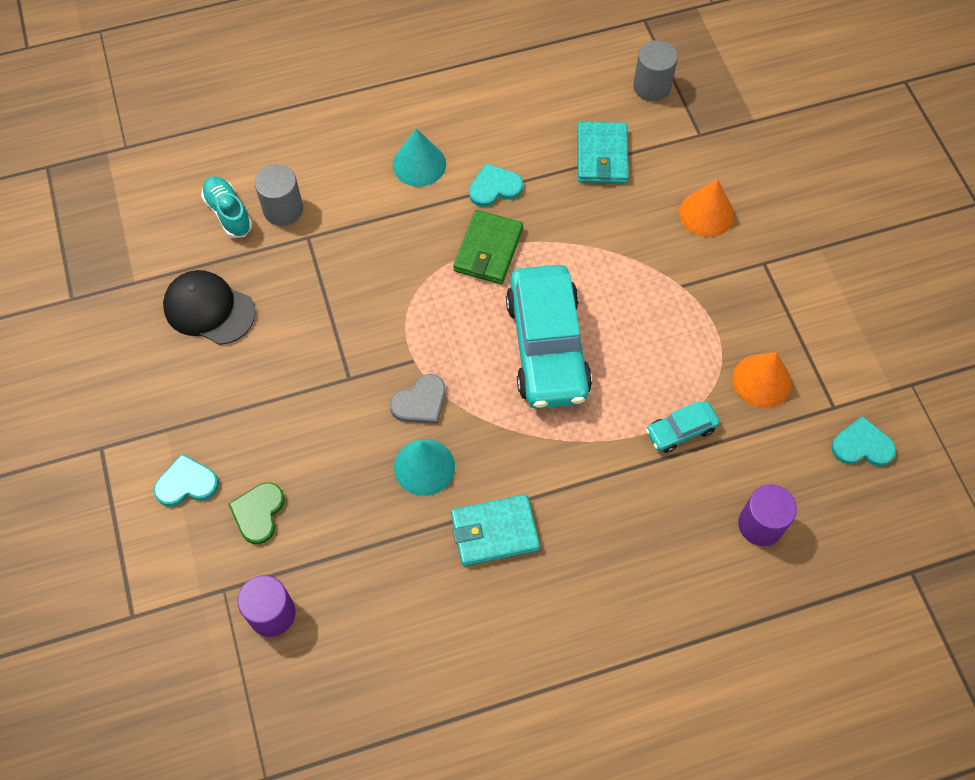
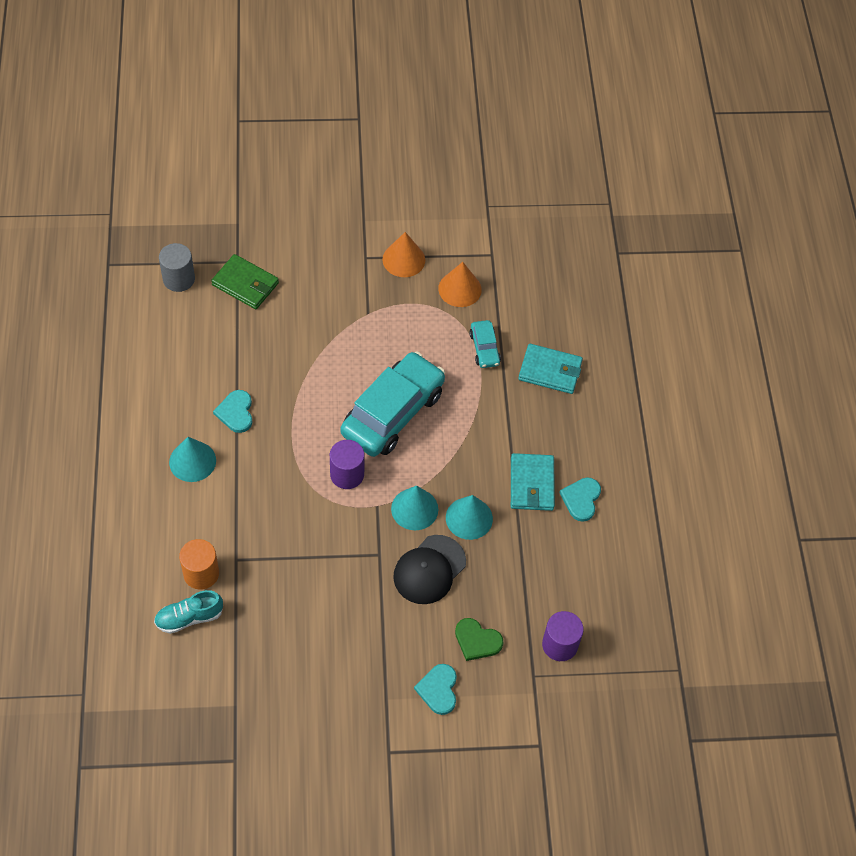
camera: 80 degrees left, 5 degrees down
black cap [163,270,256,345] -> black cap moved to [393,535,466,604]
grey cylinder [255,164,303,226] -> orange cylinder [179,539,219,590]
grey heart [390,374,446,424] -> turquoise cone [391,485,438,530]
green wallet [453,210,523,284] -> green wallet moved to [211,254,279,309]
turquoise car [506,265,592,409] -> turquoise car turned 60 degrees counterclockwise [340,351,445,457]
turquoise wallet [578,122,629,184] -> turquoise wallet moved to [518,344,583,394]
orange cone [679,179,735,237] -> orange cone moved to [383,232,425,277]
purple cylinder [738,484,797,546] -> purple cylinder moved to [330,440,365,489]
turquoise heart [831,416,896,466] -> turquoise heart moved to [559,477,601,522]

